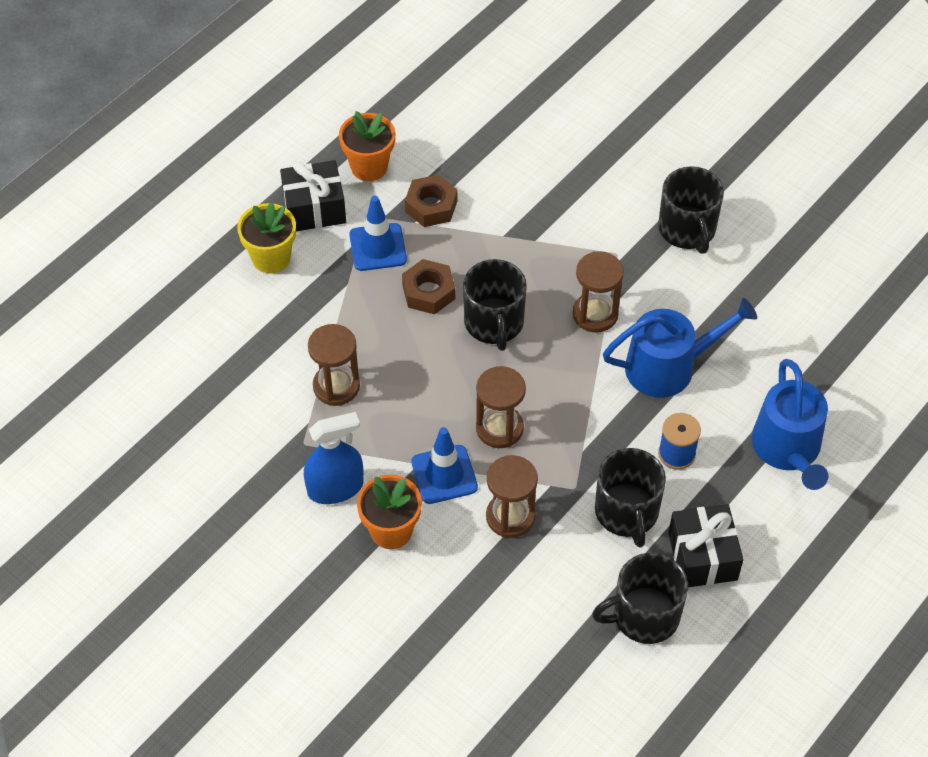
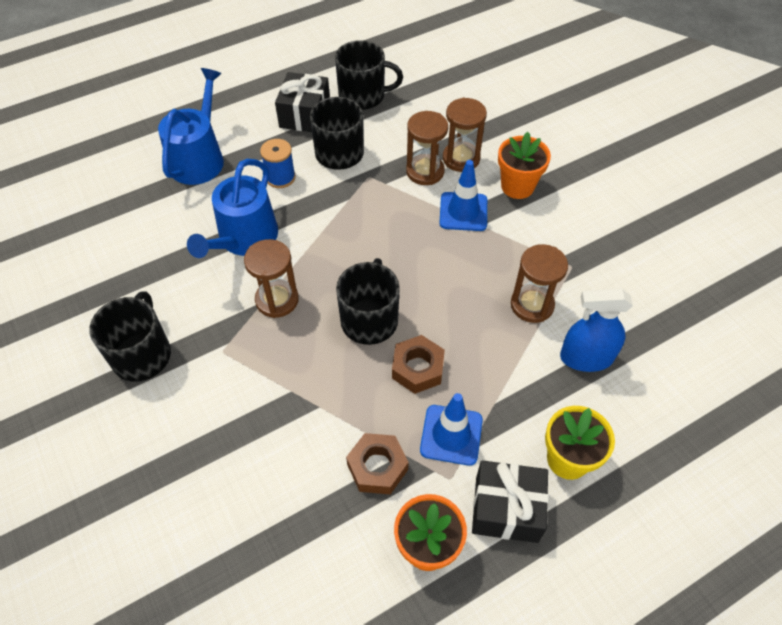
camera: 160 degrees left, 0 degrees up
blue spray bottle [304,412,364,504] -> blue spray bottle moved to [560,289,633,372]
brown hourglass [476,366,526,448] -> brown hourglass moved to [443,97,487,172]
blue watering can [603,298,757,398] -> blue watering can turned 75 degrees counterclockwise [187,159,278,258]

